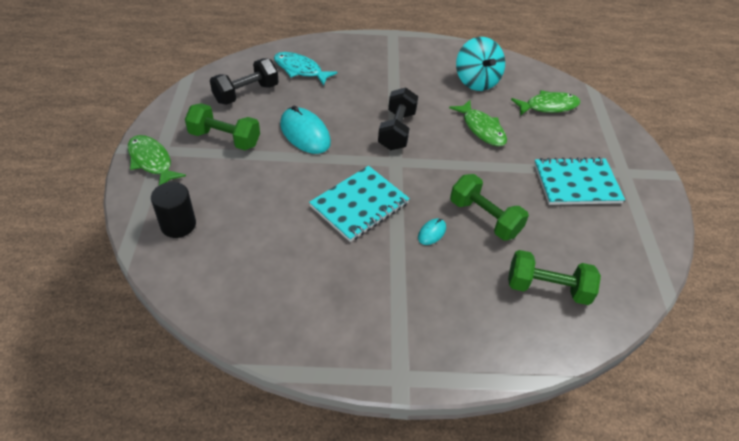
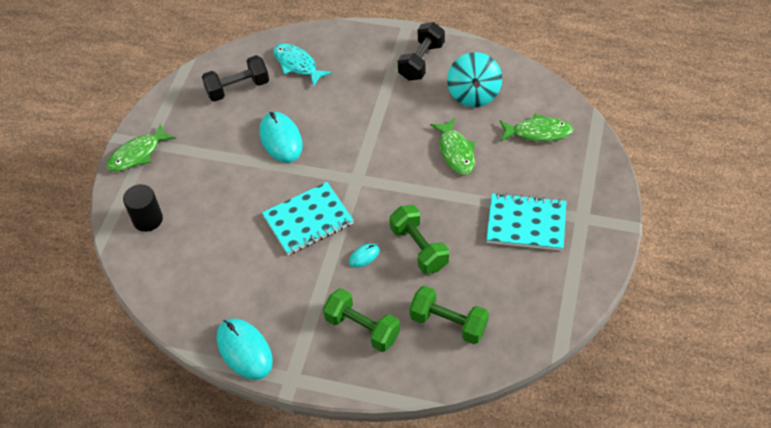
camera: 20 degrees right, 5 degrees up
green fish [128,135,186,185] -> green fish turned 105 degrees counterclockwise [107,123,176,171]
green dumbbell [185,103,260,150] -> green dumbbell moved to [323,288,400,352]
black dumbbell [378,87,418,150] -> black dumbbell moved to [398,22,445,81]
none -> turquoise mouse [217,319,273,380]

